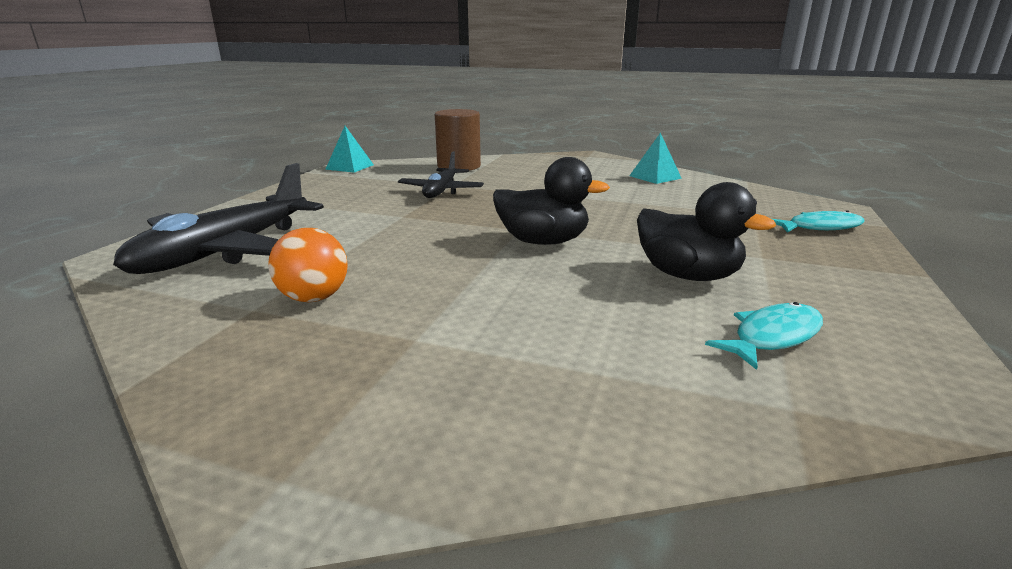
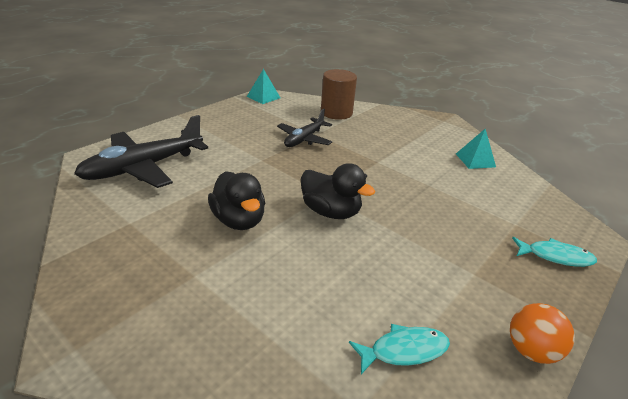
camera: 20 degrees right, 10 degrees up
orange ball [268,228,348,302] -> orange ball moved to [510,303,575,364]
black duck [637,182,776,281] -> black duck moved to [208,171,265,230]

